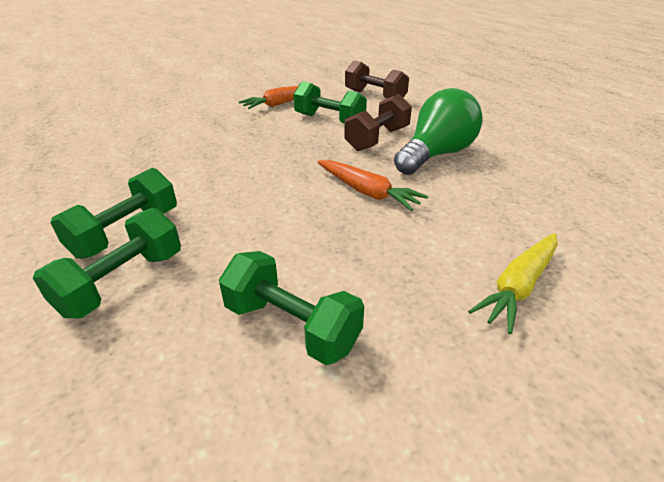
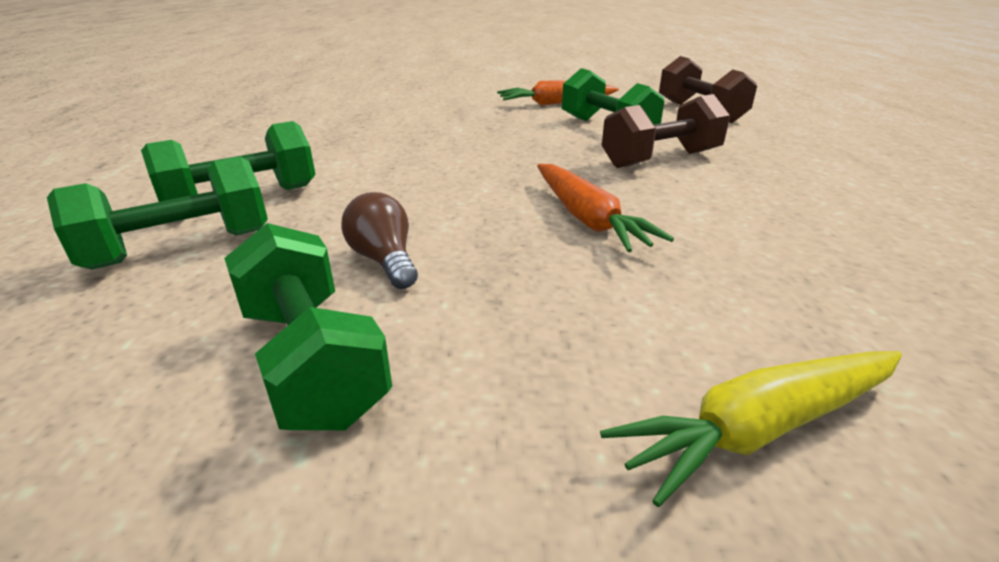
camera: 25 degrees right, 5 degrees down
green light bulb [394,88,483,175] -> none
none -> brown light bulb [341,192,418,289]

